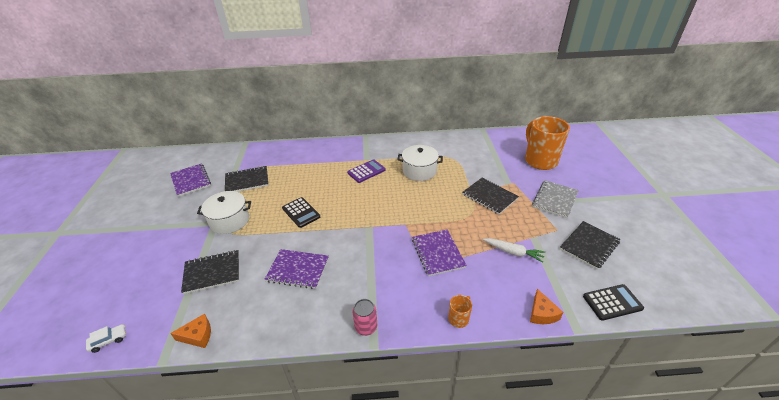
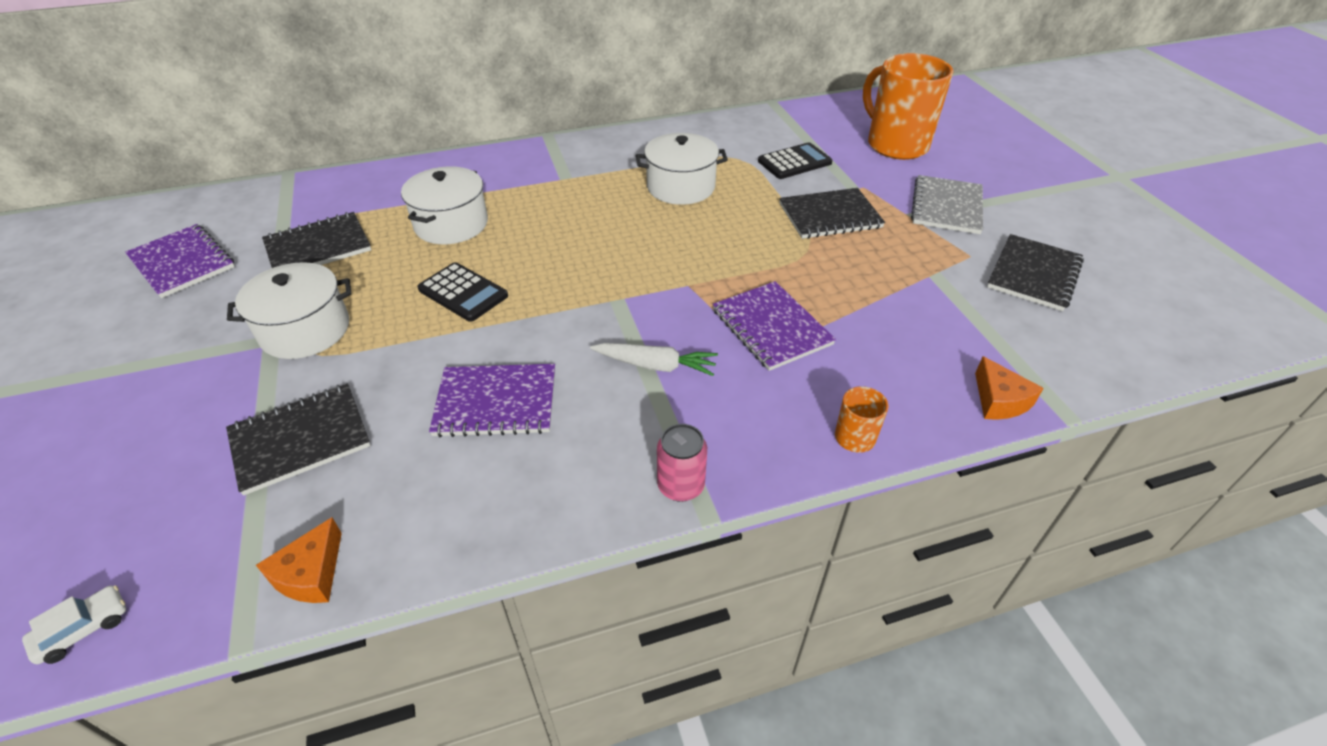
camera: 15 degrees left, 5 degrees up
orange cheese [170,314,211,348] -> orange cheese turned 135 degrees clockwise [256,517,342,603]
purple calculator [347,159,386,183] -> none
black notebook [462,178,519,214] -> black notebook turned 45 degrees counterclockwise [779,188,885,239]
white carrot [483,238,545,263] -> white carrot moved to [590,343,718,376]
black calculator [583,284,644,321] -> black calculator moved to [758,142,832,179]
none -> white pot [401,166,488,244]

